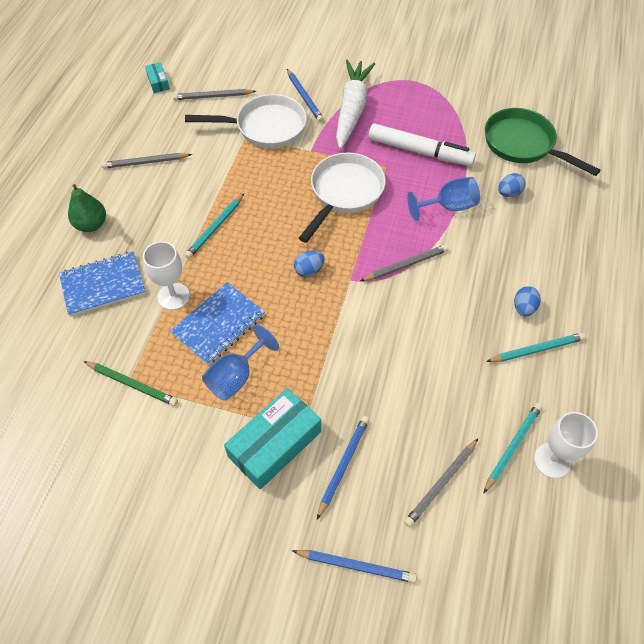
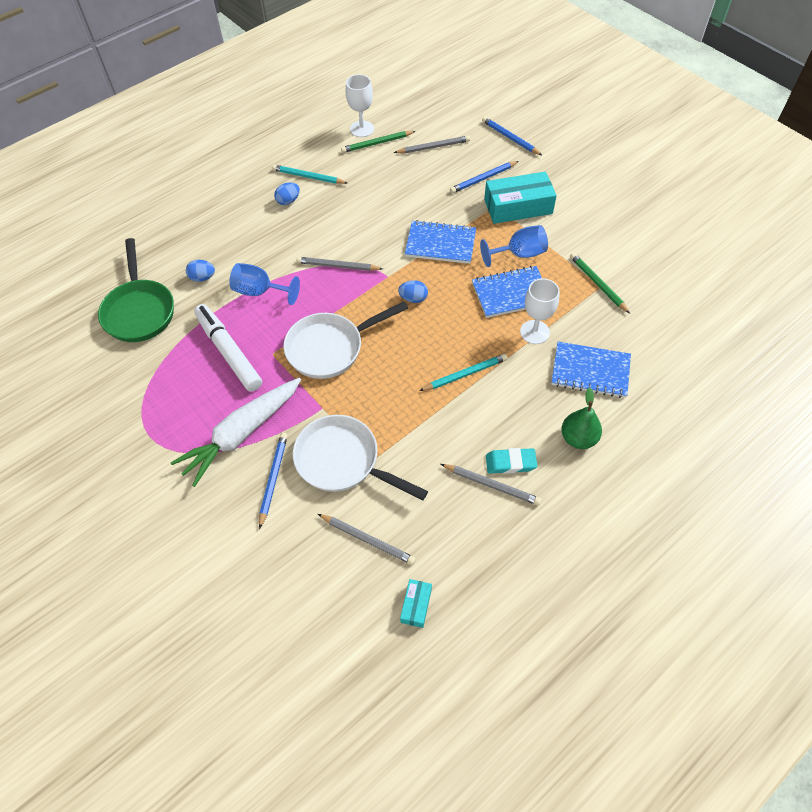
camera: 145 degrees left, 0 degrees up
turquoise pencil [483,403,542,494] -> green pencil [341,131,416,153]
none -> blue notebook [405,220,476,264]
none -> turquoise eraser [486,448,537,474]

